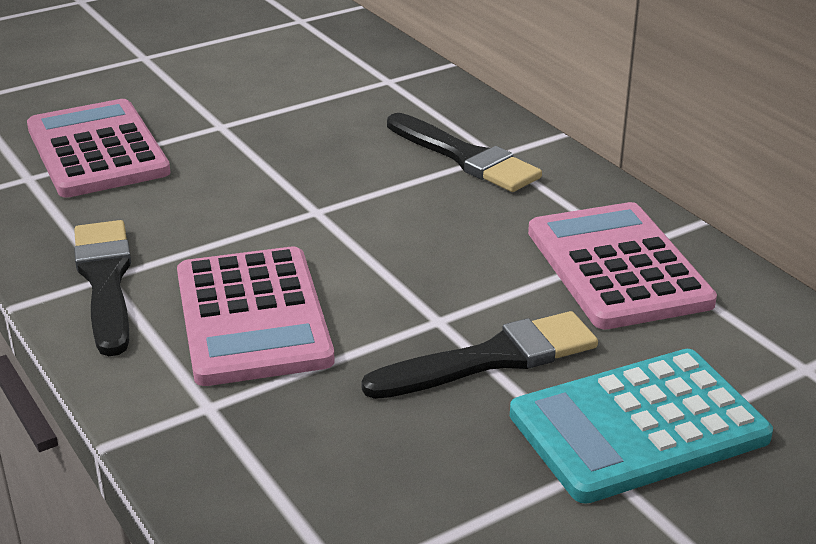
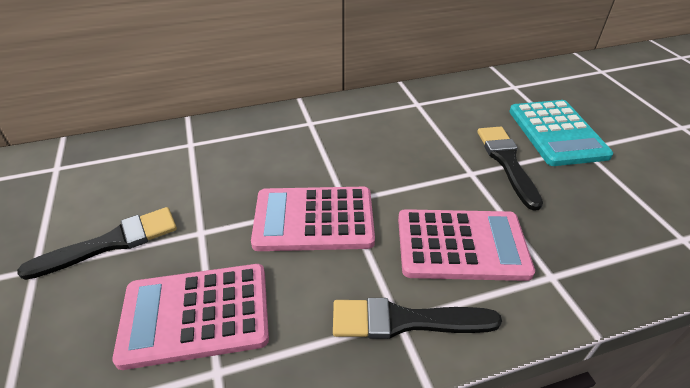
camera: 75 degrees left, 10 degrees up
black brush [387,113,542,192] -> black brush moved to [17,207,177,280]
pink calculator [528,202,717,329] -> pink calculator moved to [251,187,375,251]

